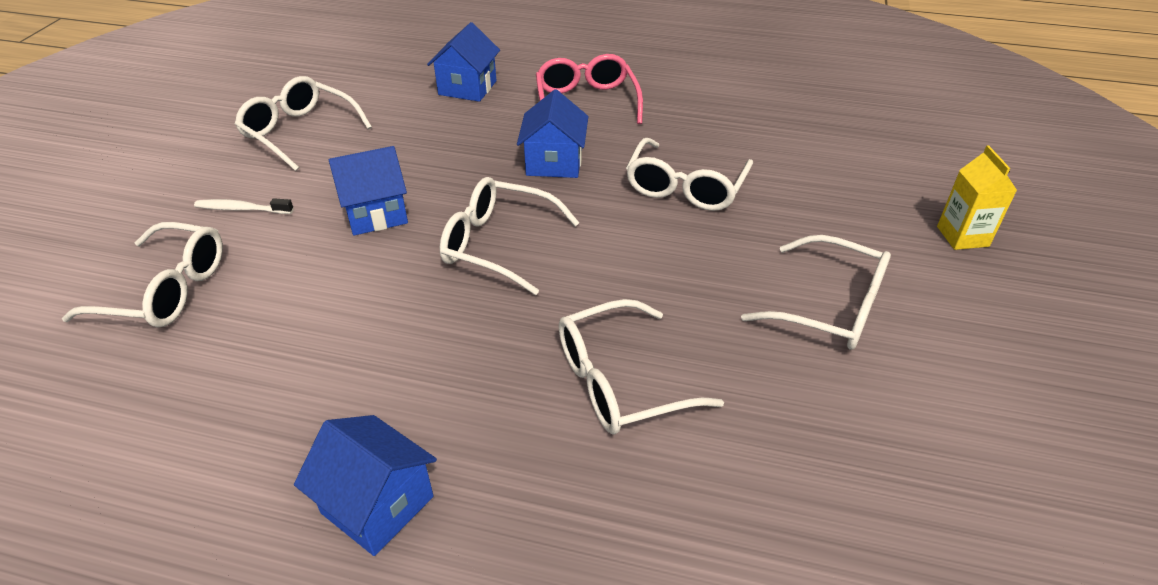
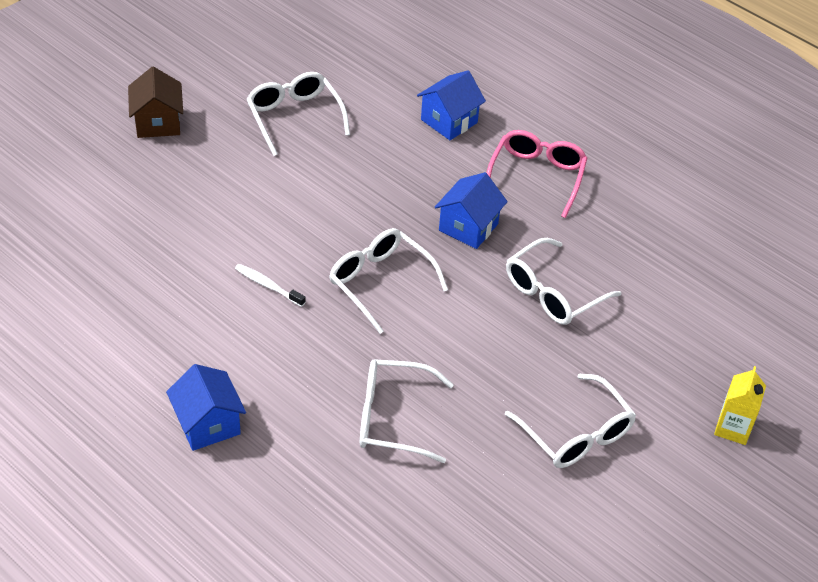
camera: 25 degrees right, 5 degrees up
white glasses [62,222,223,328] -> none
white toothbrush [194,198,294,214] -> white toothbrush moved to [235,264,306,307]
blue house [329,146,408,236] -> none
none -> brown house [128,67,183,138]

